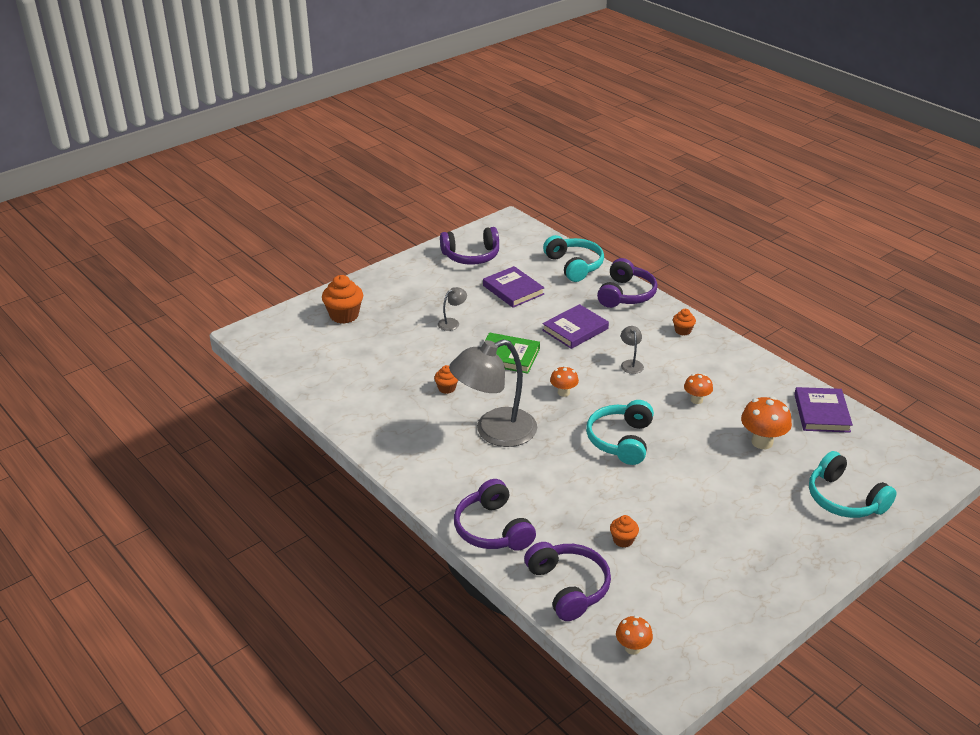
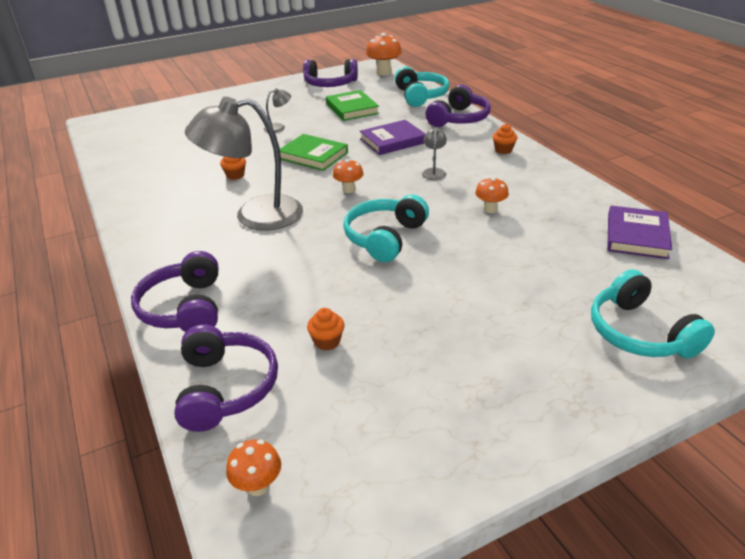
camera: 15 degrees right, 0 degrees up
orange cupcake [322,275,363,324] -> none
purple book [483,266,545,308] -> green book [326,90,379,121]
orange mushroom [741,397,792,449] -> orange mushroom moved to [366,33,402,75]

